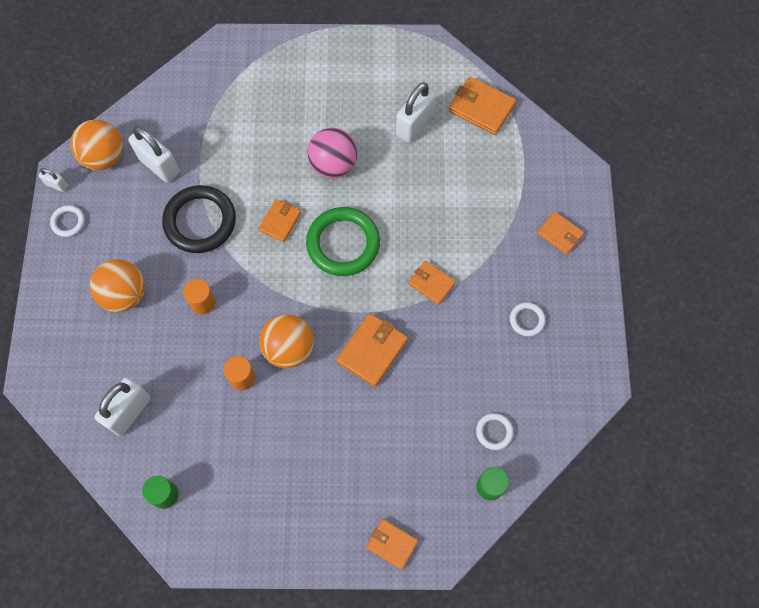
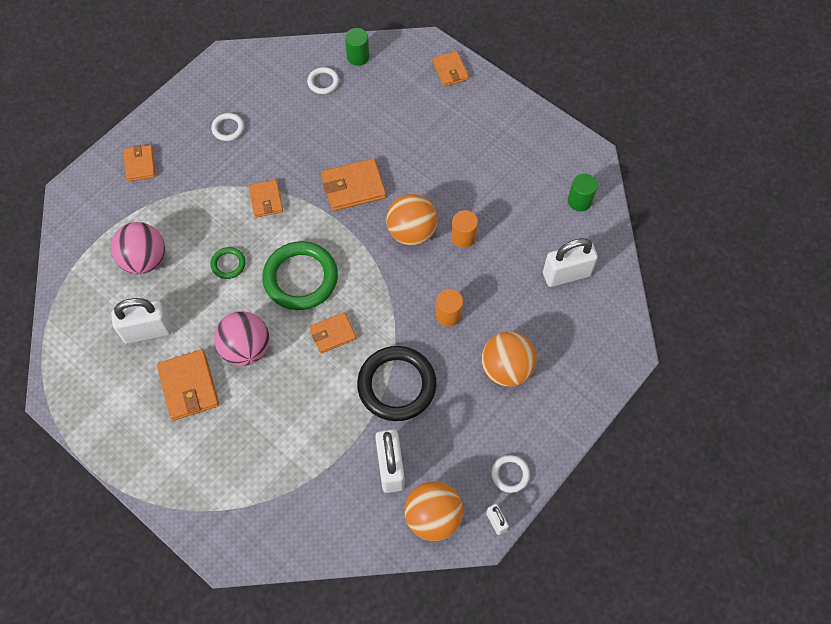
camera: 140 degrees left, 5 degrees down
orange wallet [449,76,516,135] -> orange wallet moved to [157,349,219,421]
none -> pink ball [111,222,165,274]
none -> green ring [211,247,246,279]

